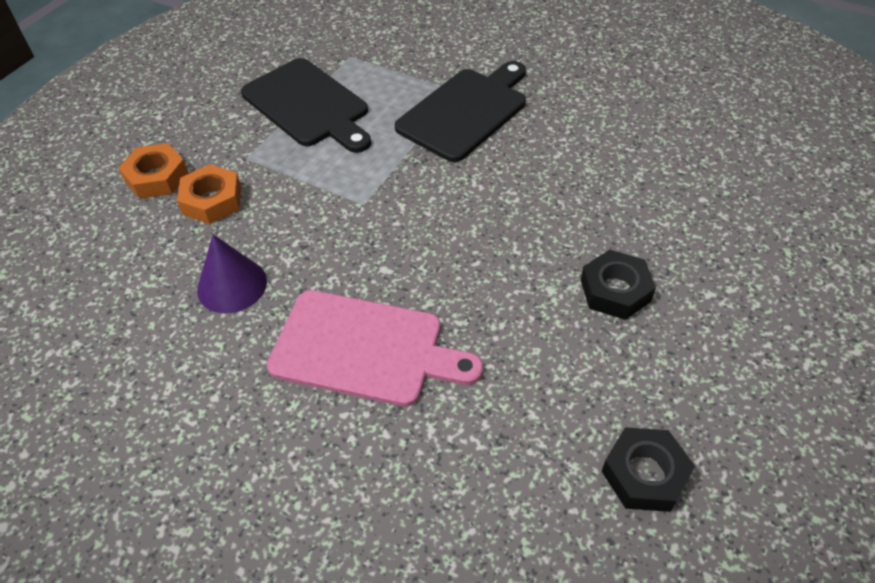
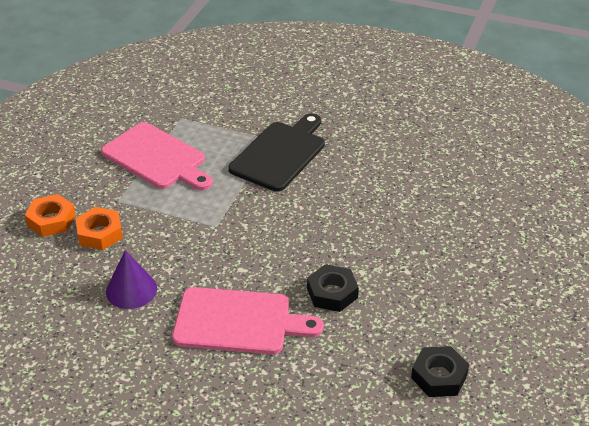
camera: 10 degrees left, 10 degrees down
black cutting board [241,58,371,153] -> pink cutting board [101,122,213,190]
black nut [581,250,656,320] -> black nut moved to [307,264,359,312]

